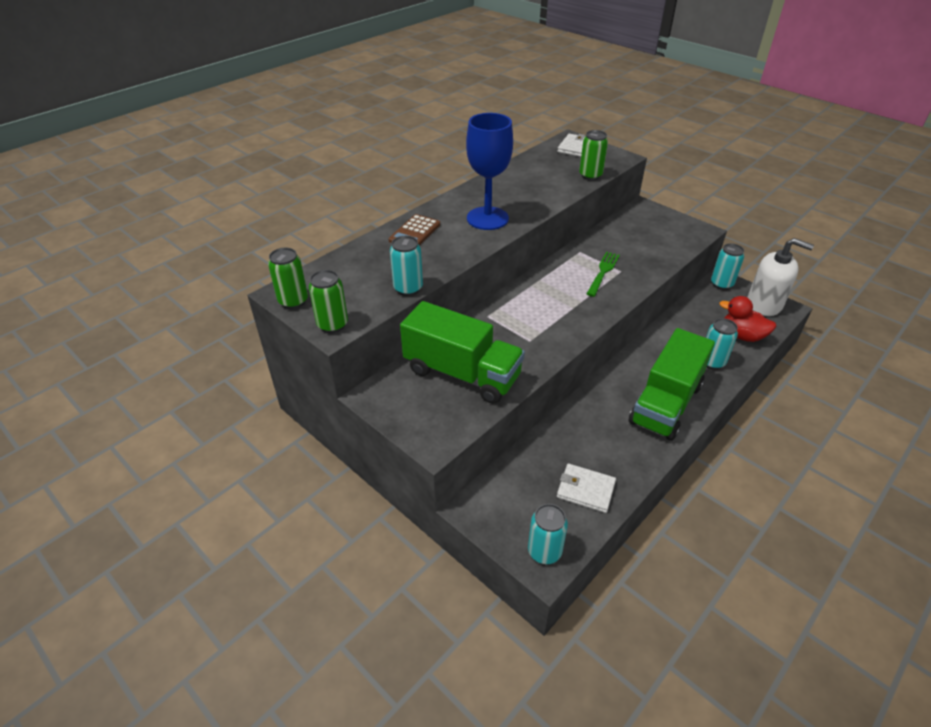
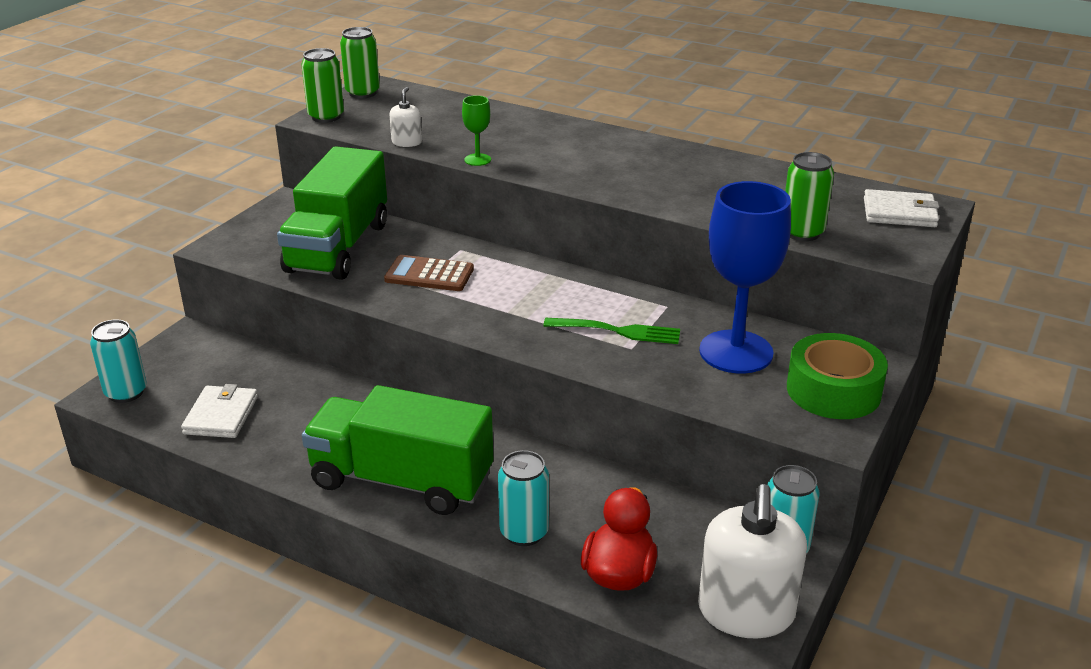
camera: 75 degrees right, 10 degrees down
brown calculator [388,214,440,246] -> brown calculator moved to [384,255,474,291]
turquoise can [390,236,423,296] -> white soap dispenser [389,87,422,147]
blue goblet [466,113,513,230] -> blue goblet moved to [699,181,791,373]
none -> green goblet [462,95,491,166]
none -> green tape [787,333,888,419]

